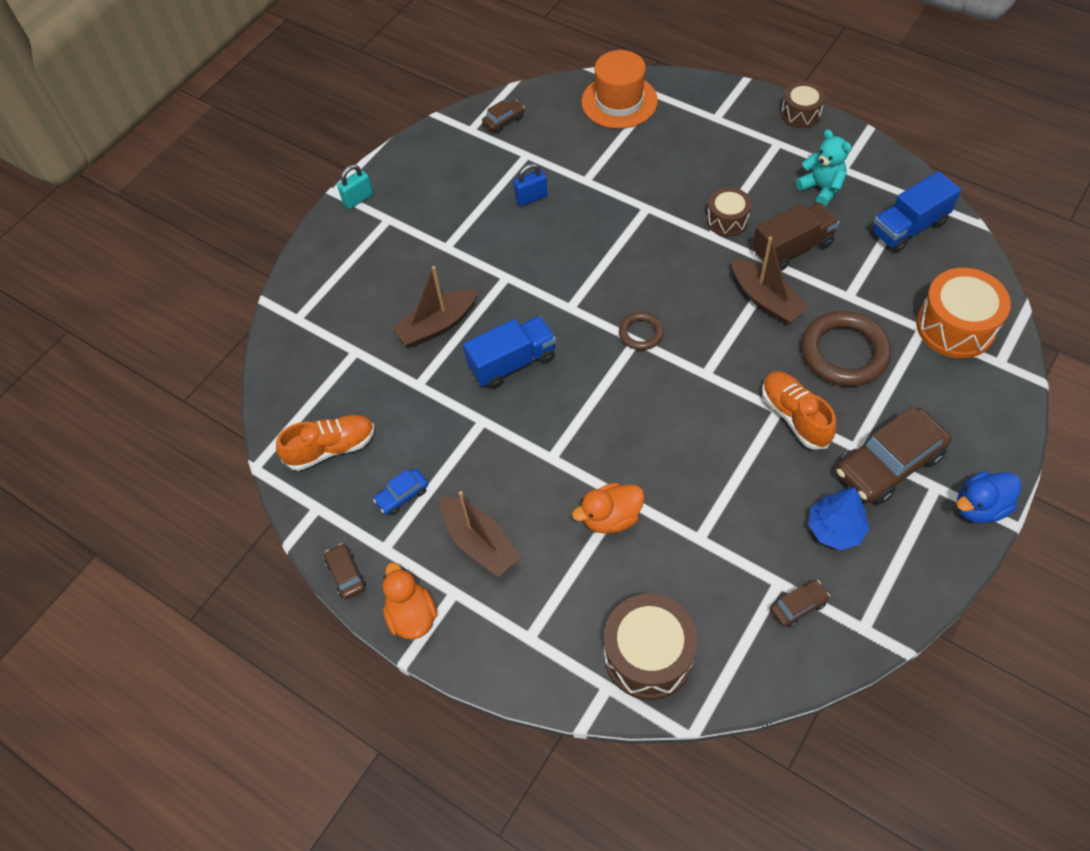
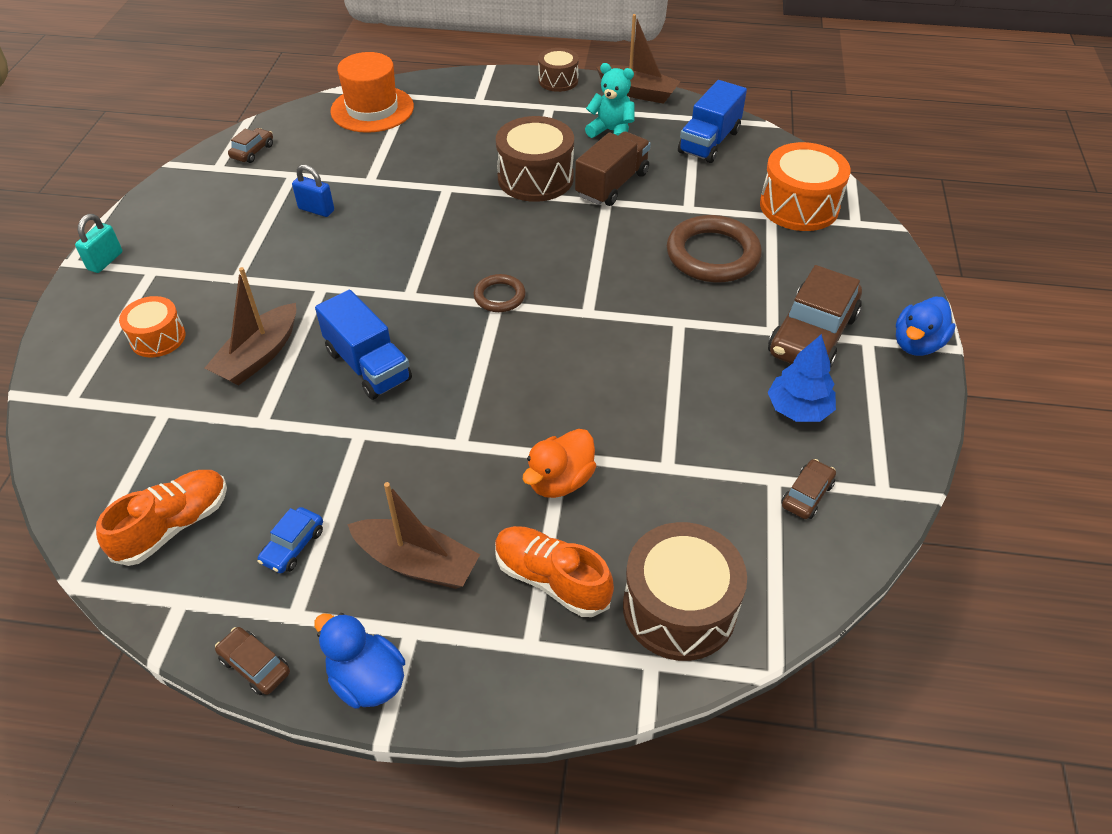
camera: 30 degrees left, 10 degrees down
orange duck [383,562,437,640] -> blue duck [314,613,405,709]
blue truck [463,316,556,389] -> blue truck turned 105 degrees clockwise [315,290,412,400]
blue padlock [514,164,548,206] -> blue padlock turned 75 degrees clockwise [292,164,334,217]
brown drum [707,187,752,237] -> brown drum [496,116,574,202], size x1.69
brown boat [732,237,809,324] -> brown boat moved to [596,14,681,104]
orange shoe [762,371,837,450] -> orange shoe moved to [495,526,614,617]
none -> orange drum [119,296,186,357]

